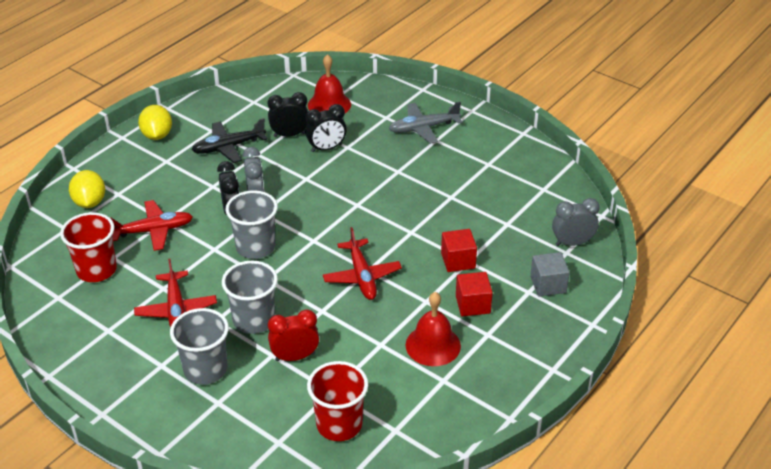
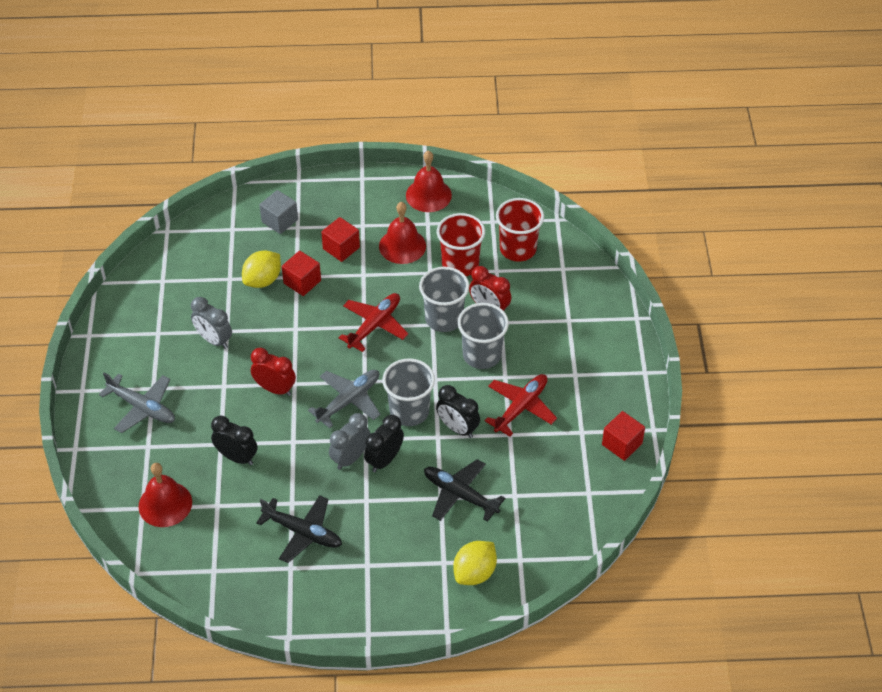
camera: 130 degrees left, 10 degrees up
red cup [60,212,117,282] -> red cup moved to [437,213,485,276]
red plane [111,200,193,251] -> black plane [424,459,505,522]
yellow lemon [138,105,172,140] -> yellow lemon moved to [242,250,281,288]
grey cup [170,308,229,385] -> grey cup moved to [419,267,469,332]
black clock [268,92,308,137] -> black clock moved to [436,385,480,438]
grey clock [552,198,600,246] -> grey clock moved to [191,297,232,349]
none -> red clock [251,348,296,396]
none -> grey plane [308,370,381,428]
none -> red bell [406,150,452,212]
none -> red cube [602,411,645,461]

